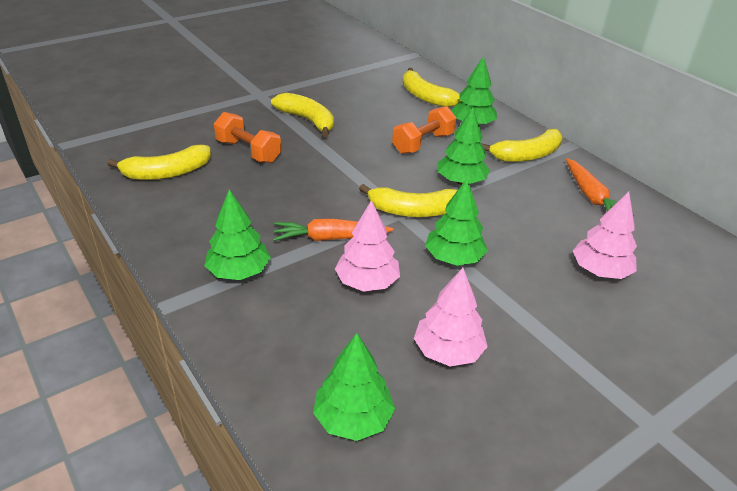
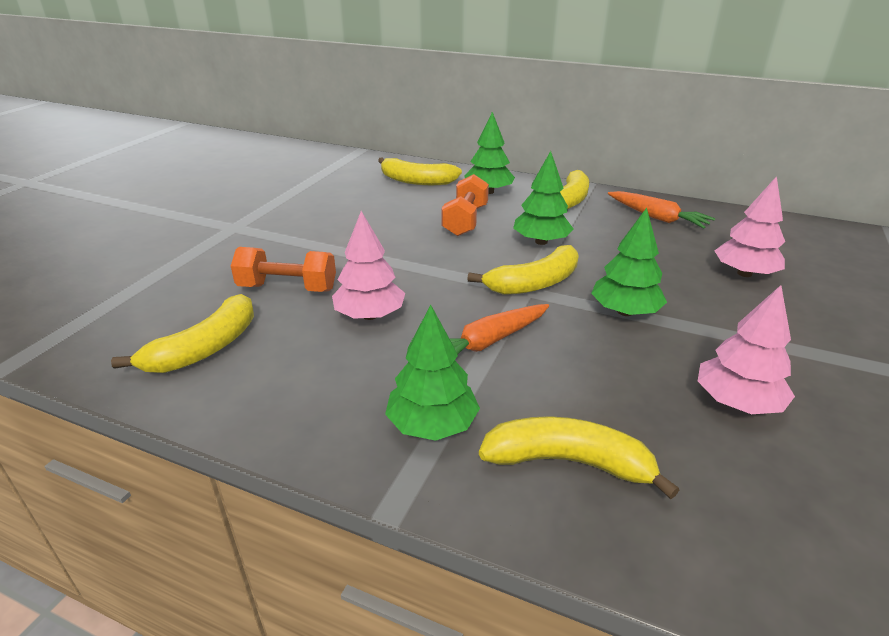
camera: 30 degrees left, 5 degrees down
yellow banana [271,93,334,137] -> yellow banana moved to [479,416,679,499]
green tree [313,333,395,441] -> none
pink tree [335,200,400,292] -> pink tree moved to [332,211,405,320]

